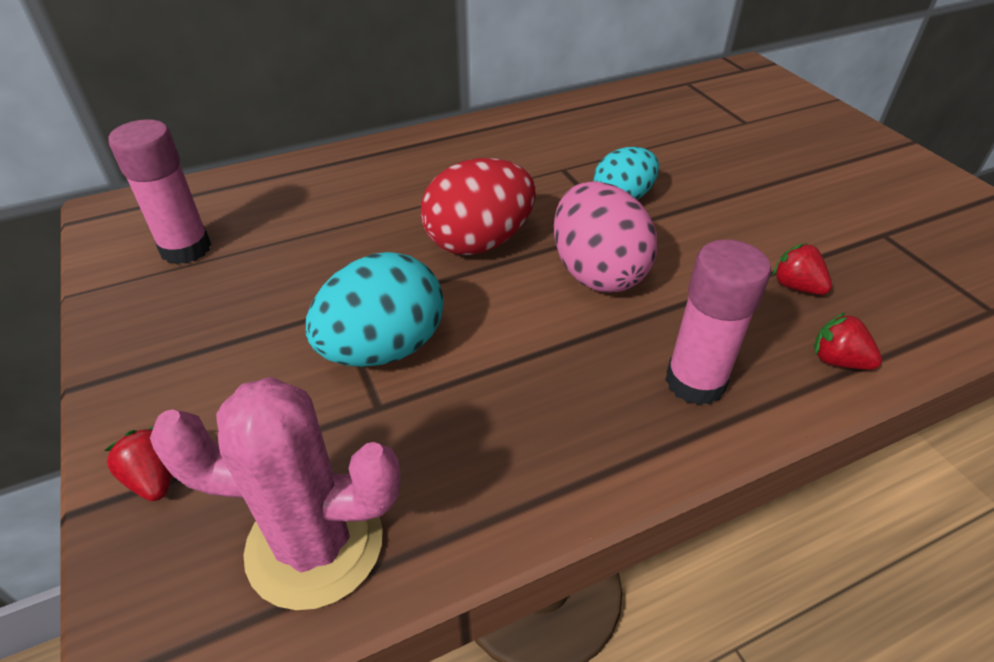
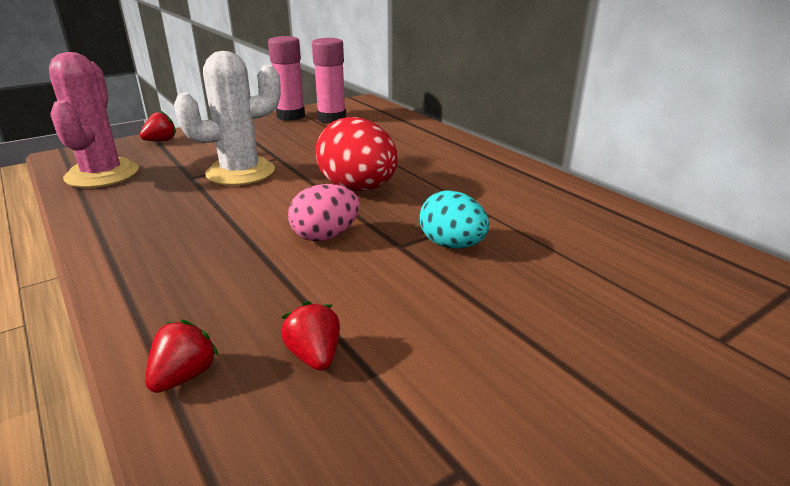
camera: 80 degrees right, 15 degrees down
turquoise egg [306,252,443,367] -> white cactus [174,51,281,185]
pink egg [554,181,657,292] -> pink egg [288,184,360,242], size x0.65
pink glue stick [665,239,771,405] -> pink glue stick moved to [268,36,305,121]
red strawberry [773,243,832,295] -> red strawberry turned 60 degrees counterclockwise [281,301,340,371]

